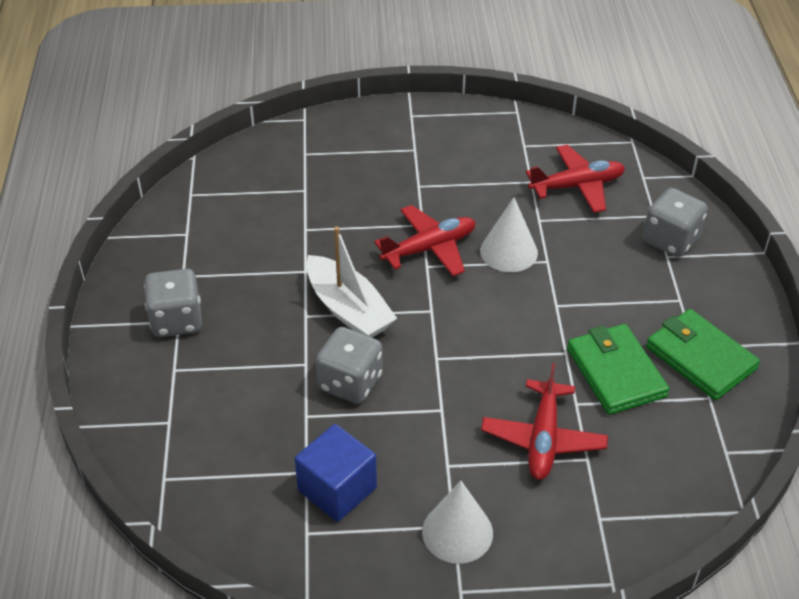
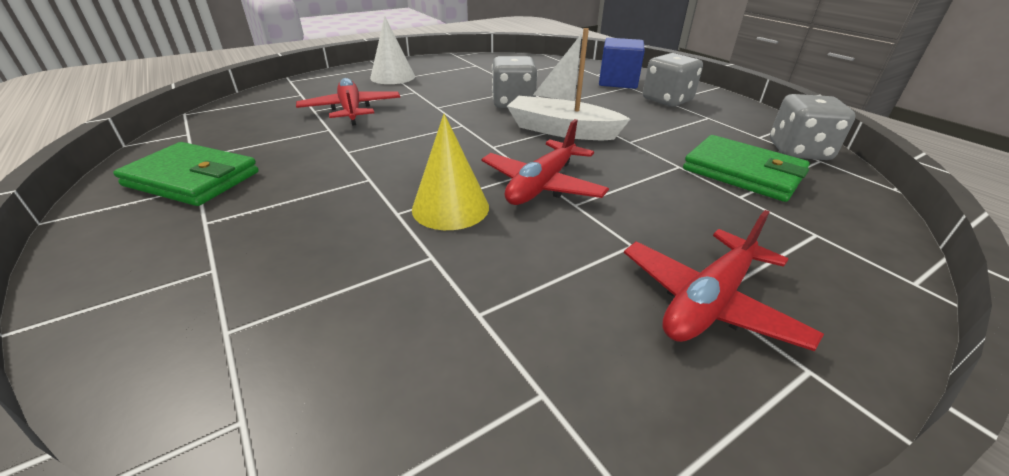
camera: 150 degrees right, 10 degrees down
blue cube [295,424,377,522] -> blue cube moved to [599,38,645,89]
white cone [480,197,538,272] -> yellow cone [412,114,489,230]
red plane [526,145,625,213] -> red plane moved to [624,210,824,351]
green wallet [567,324,669,415] -> green wallet moved to [683,135,810,202]
grey dice [643,188,708,257] -> grey dice moved to [770,94,856,160]

